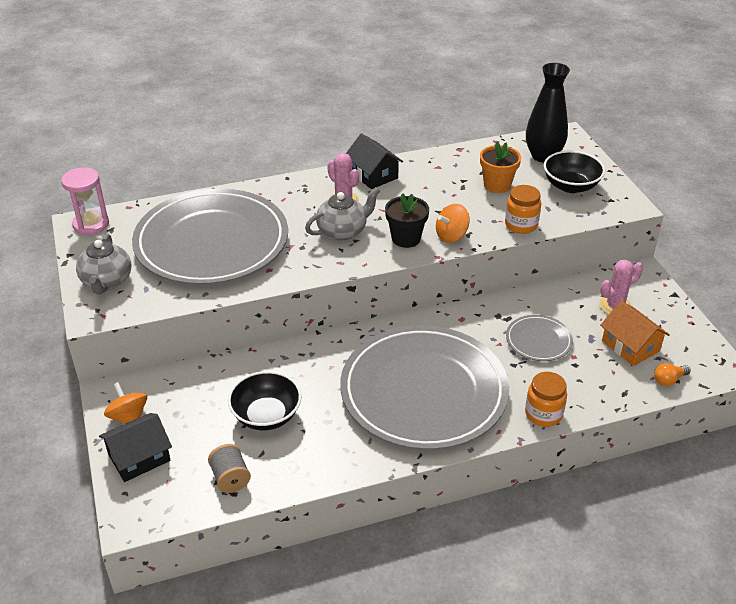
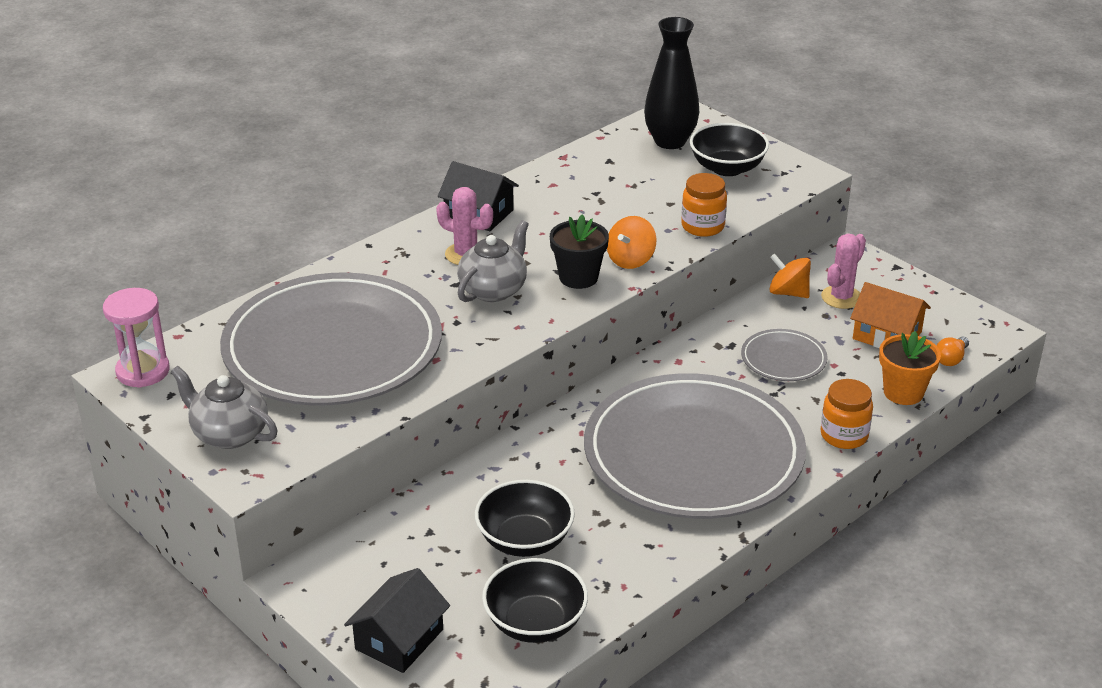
camera: 25 degrees left, 5 degrees down
grey teapot [76,233,131,295] -> grey teapot turned 150 degrees clockwise [171,366,278,449]
orange spinning top [104,382,147,424] -> orange spinning top moved to [769,253,811,298]
grey spool [208,444,251,493] -> black bowl [482,558,588,643]
orange flower pot [480,142,521,193] -> orange flower pot moved to [879,331,941,405]

